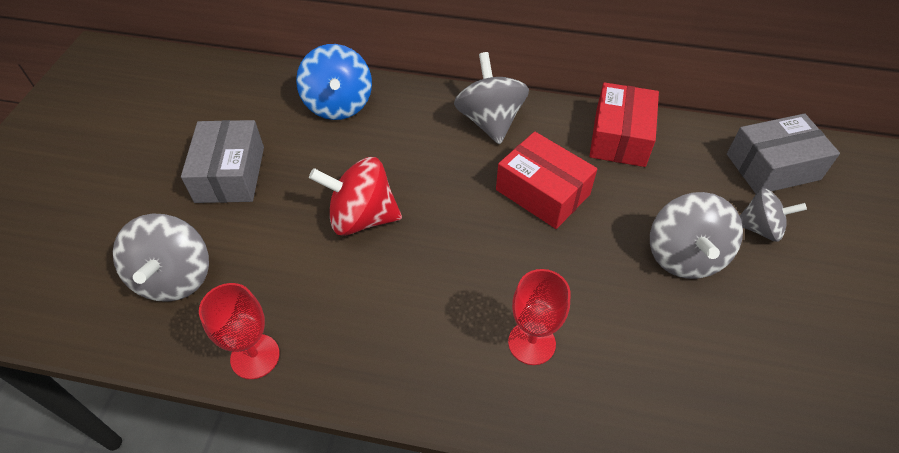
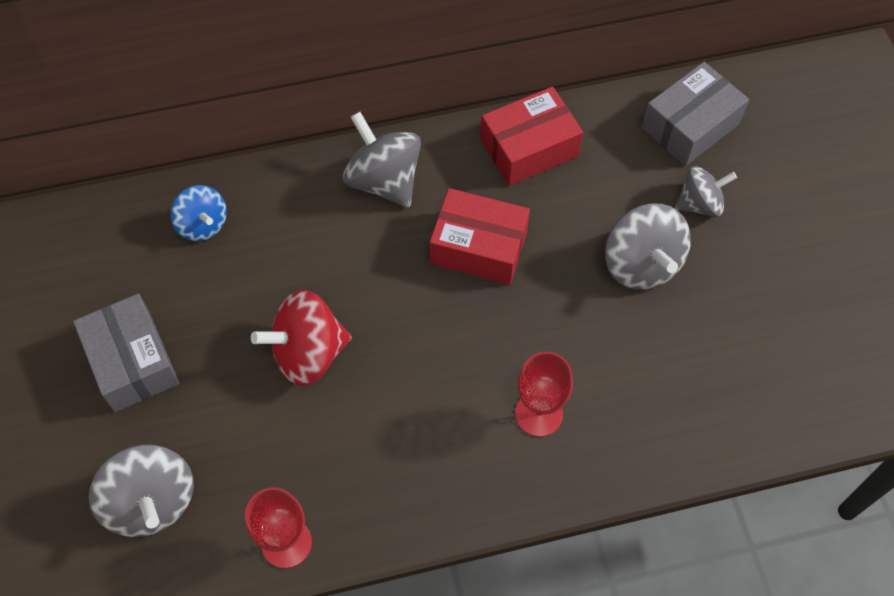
camera: 25 degrees left, 10 degrees up
blue spinning top [296,44,372,120] -> blue spinning top [171,185,227,241], size x0.64
red box [590,82,659,167] -> red box turned 75 degrees clockwise [481,87,583,186]

